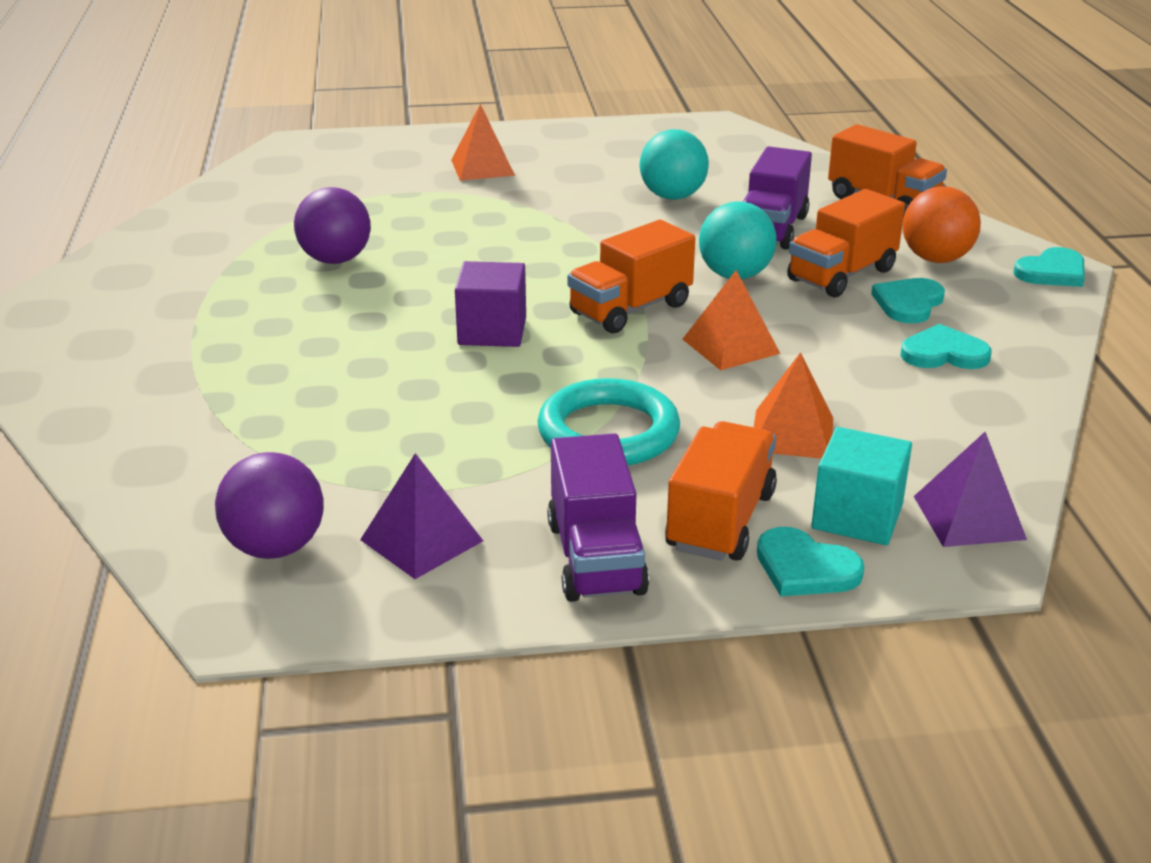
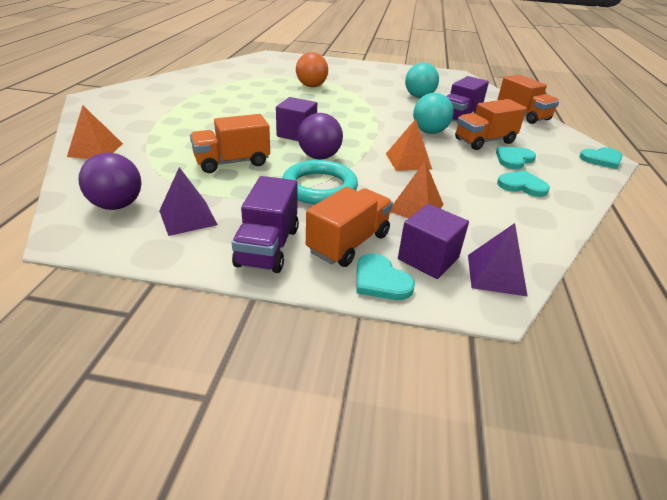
camera: 15 degrees right, 5 degrees up
purple ball [294,187,371,264] -> purple ball moved to [298,113,343,159]
orange pyramid [451,104,515,181] -> orange pyramid moved to [67,105,123,159]
orange truck [567,220,695,333] -> orange truck moved to [190,114,270,173]
turquoise cube [811,427,912,545] -> purple cube [398,204,469,279]
orange ball [903,186,981,263] -> orange ball moved to [296,52,328,87]

